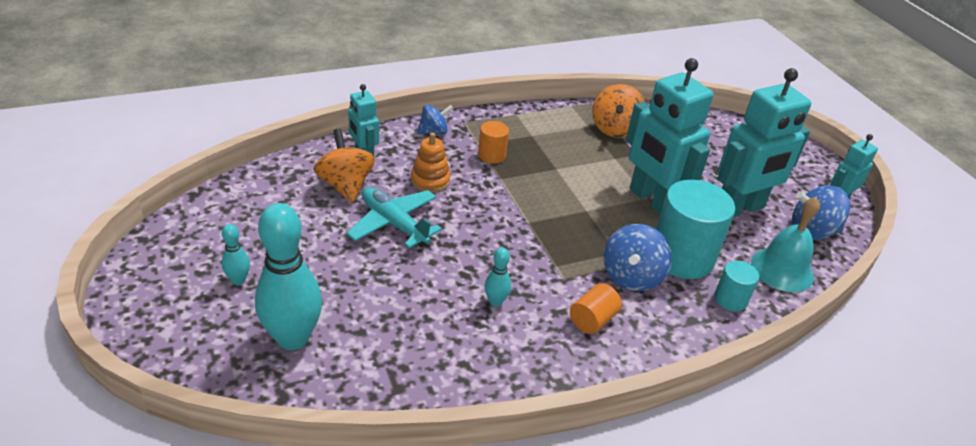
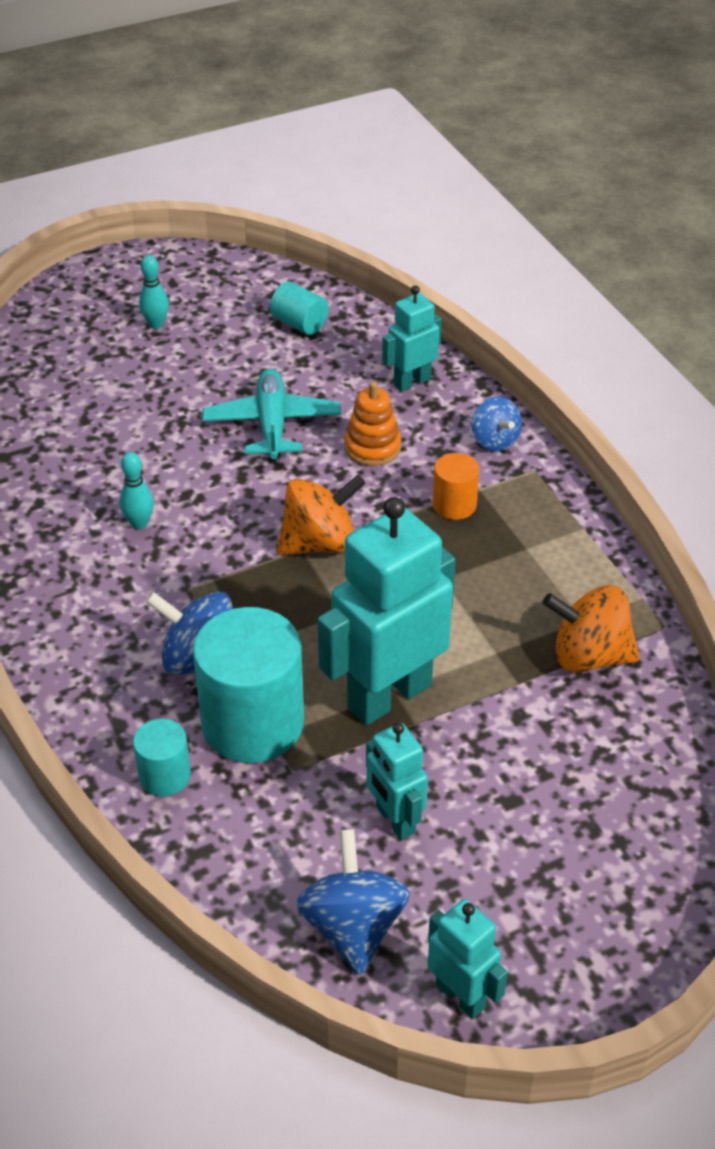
camera: 90 degrees right, 5 degrees up
turquoise bowling pin [255,203,322,350] -> none
orange spinning top [314,129,375,203] -> orange spinning top moved to [277,475,366,555]
turquoise plane [347,187,442,248] -> turquoise plane turned 45 degrees counterclockwise [202,368,341,462]
orange cylinder [570,283,622,334] -> none
turquoise robot [717,68,811,218] -> turquoise robot [366,723,428,840], size x0.53
turquoise bell [751,197,820,292] -> none
none -> turquoise cylinder [270,282,329,335]

